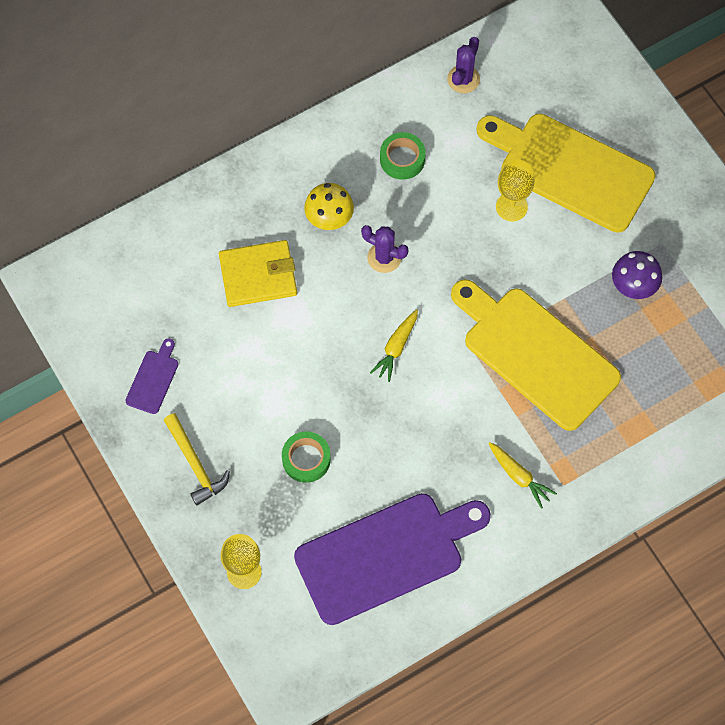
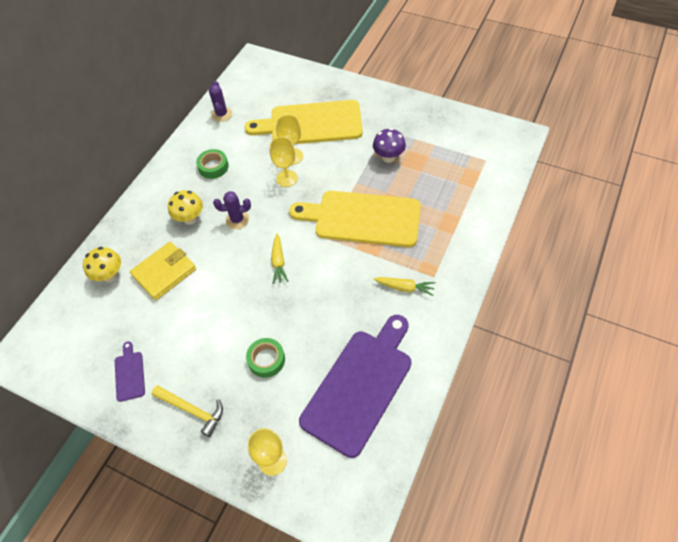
camera: 30 degrees left, 10 degrees down
none -> yellow mushroom [83,247,121,282]
none -> yellow goblet [270,137,298,187]

